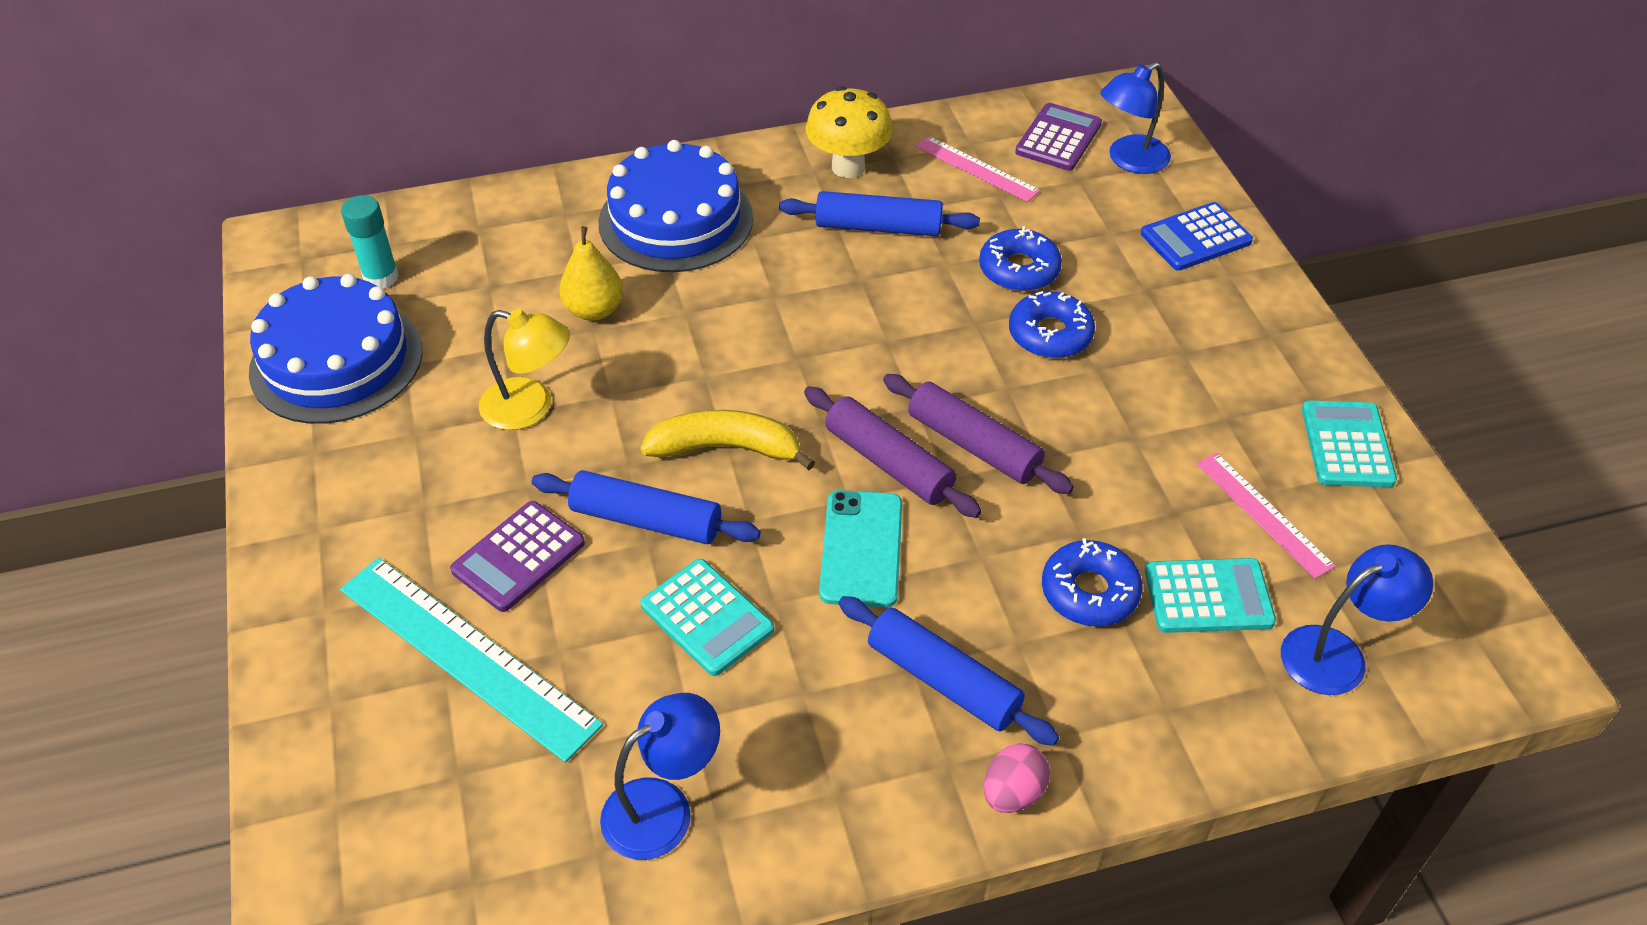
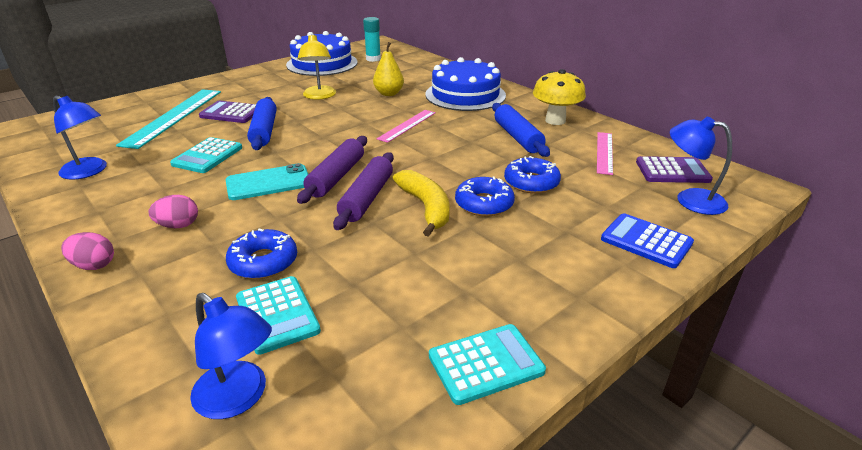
camera: 65 degrees right, 15 degrees down
yellow banana [640,410,815,470] -> yellow banana moved to [393,170,450,237]
blue rolling pin [839,596,1059,746] -> pink egg [149,195,198,228]
pink ruler [1196,453,1336,579] -> pink ruler moved to [377,110,436,143]

